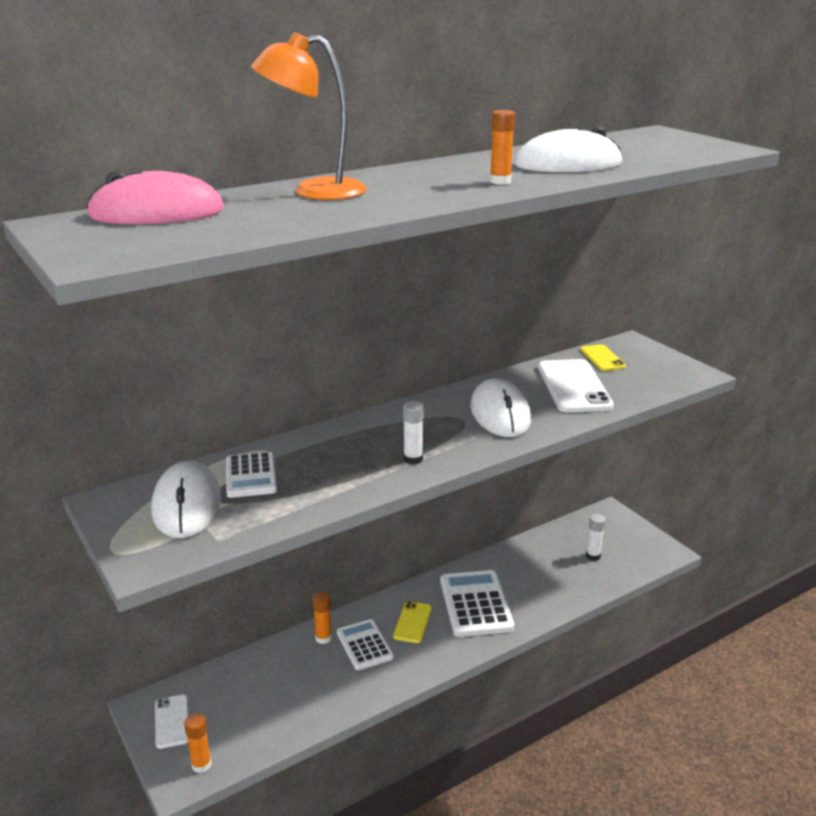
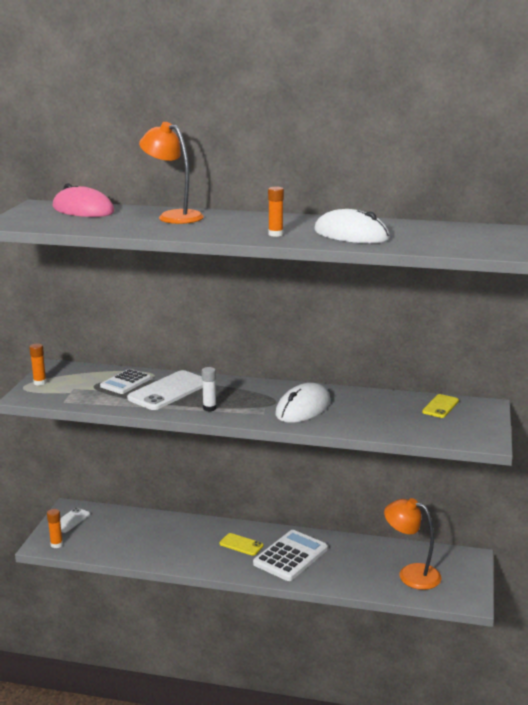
camera: 45 degrees right, 5 degrees down
white mouse [151,460,221,538] -> none
orange glue stick [313,592,332,644] -> orange glue stick moved to [29,344,47,386]
white calculator [337,619,394,670] -> none
yellow phone [393,601,432,643] -> yellow phone turned 60 degrees clockwise [219,533,263,556]
white phone [538,359,614,413] -> white phone moved to [127,370,203,410]
white glue stick [586,514,606,561] -> orange lamp [384,498,441,590]

